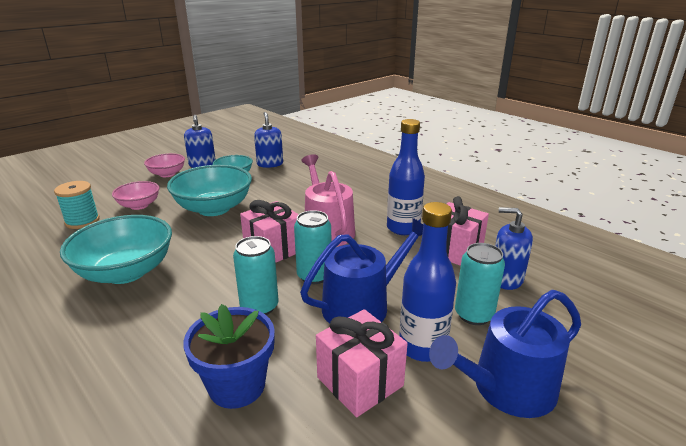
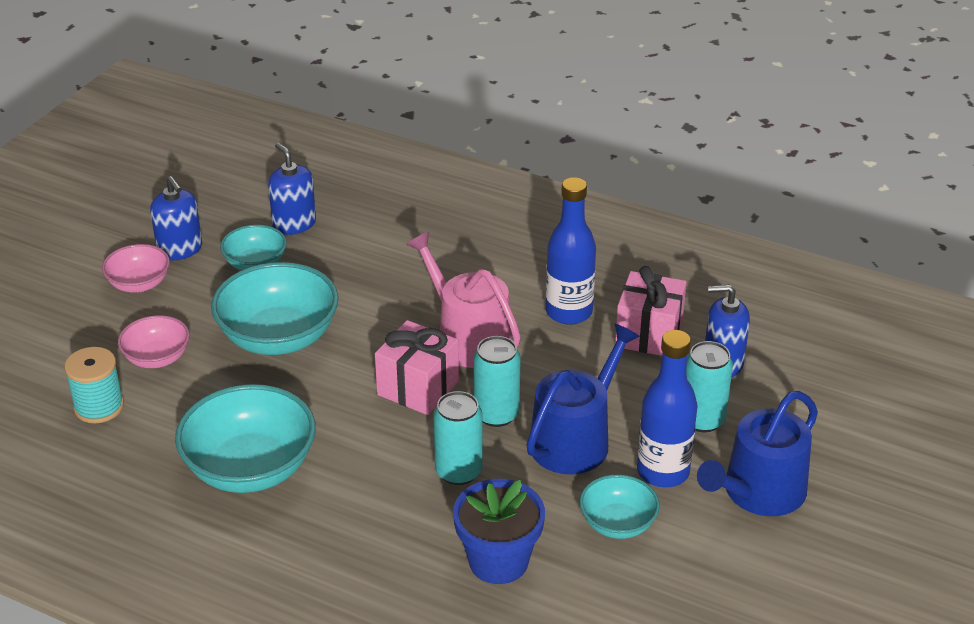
camera: 20 degrees left, 10 degrees up
pink gift [316,309,408,417] -> turquoise bowl [580,475,660,539]

